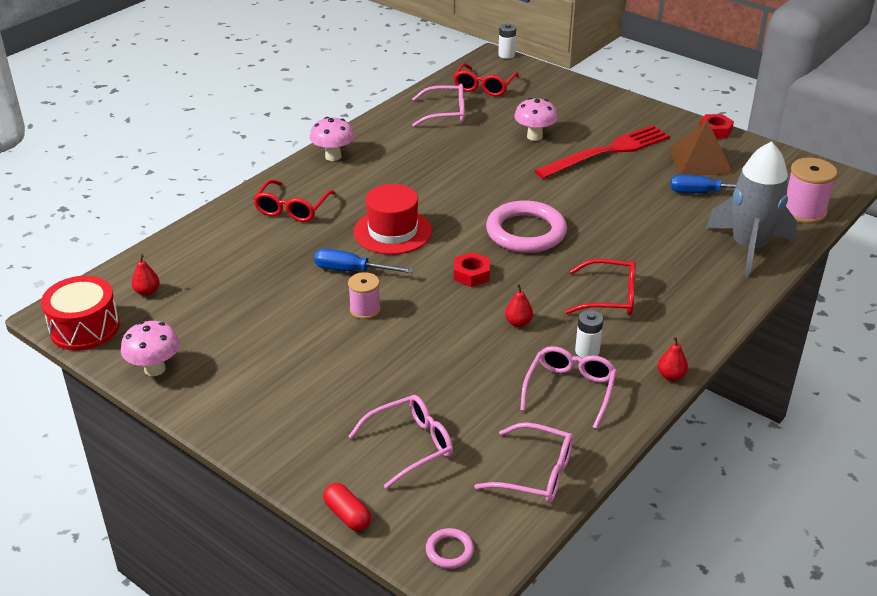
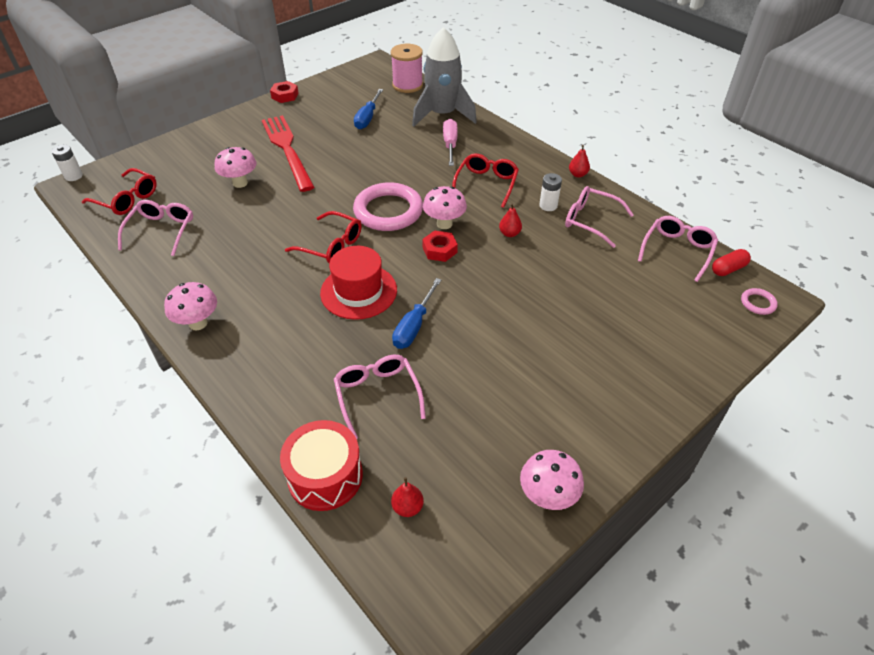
camera: 80 degrees left, 10 degrees up
red drum [41,276,120,351] -> red drum moved to [280,420,363,511]
red glasses [253,180,335,222] -> red glasses moved to [285,211,362,263]
red capsule [323,483,371,531] -> red capsule moved to [712,249,751,276]
pink spool [348,272,381,319] -> none
pink glasses [348,395,453,489] -> pink glasses moved to [334,355,426,439]
brown pyramid [669,120,733,176] -> none
none -> pink mushroom [423,186,467,229]
none -> pink screwdriver [443,119,458,166]

